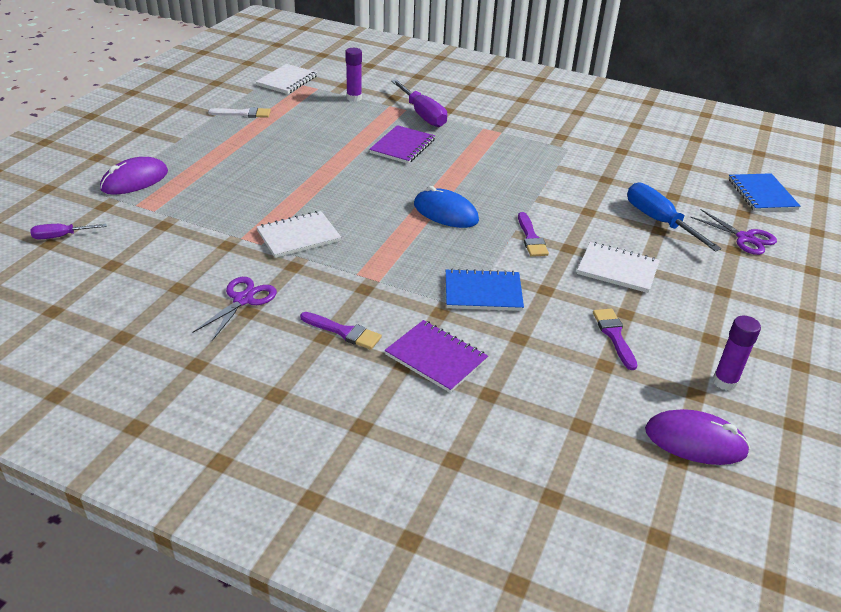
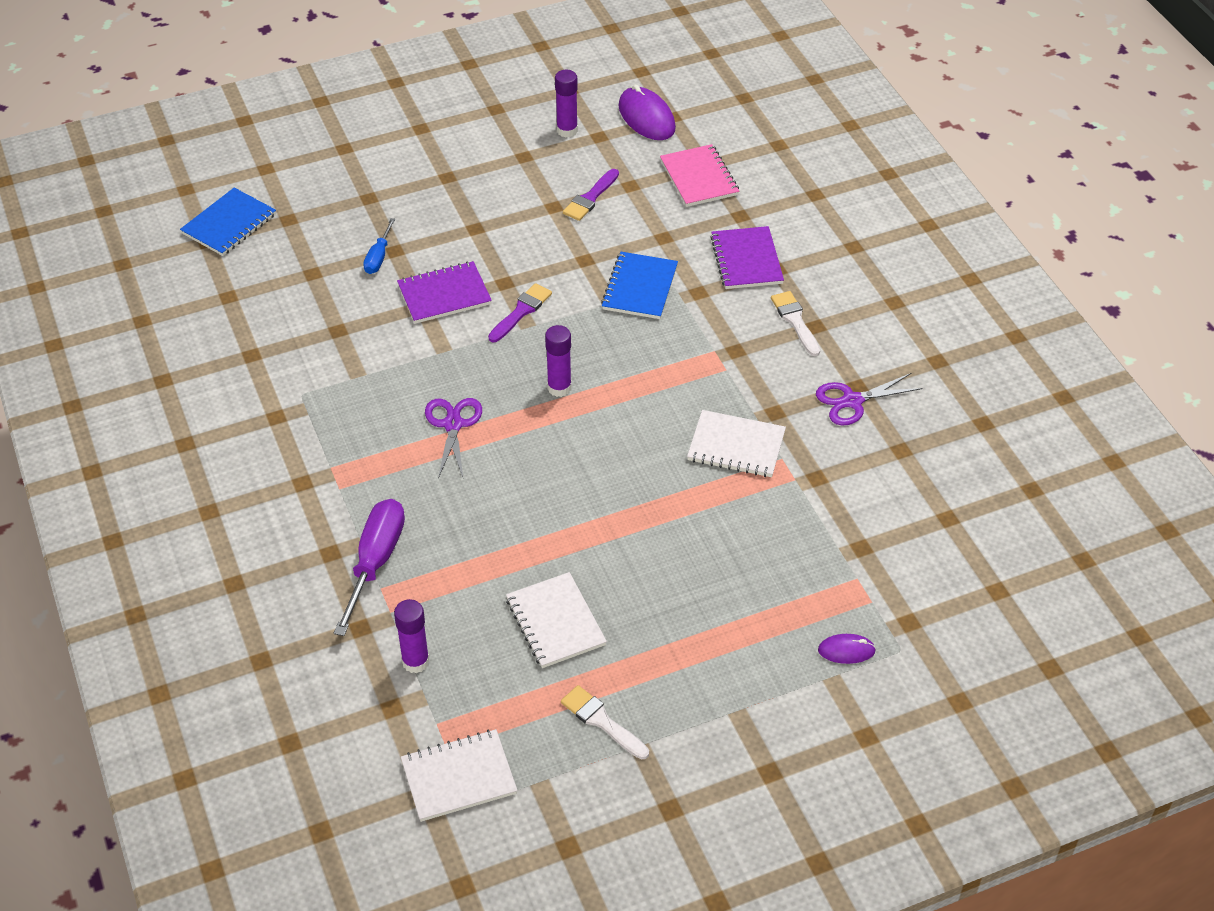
camera: 135 degrees left, 10 degrees up
purple screwdriver [30,224,107,239] -> none
purple mouse [100,157,168,195] -> purple mouse [818,634,876,664], size x0.55
purple brush [300,312,382,350] -> white brush [771,291,820,356]
purple notebook [369,125,435,164] -> purple notebook moved to [397,261,492,324]
blue mouse [414,186,479,228] -> purple glue stick [545,325,572,397]
blue notebook [446,269,524,311] -> blue notebook turned 60 degrees clockwise [601,252,678,319]
white notebook [577,242,660,293] -> white notebook moved to [506,572,607,668]
blue screwdriver [627,182,722,252] -> blue screwdriver [363,218,396,274], size x0.55
purple scissors [691,209,777,255] -> purple scissors moved to [425,398,482,478]
none -> pink notebook [660,144,739,207]

